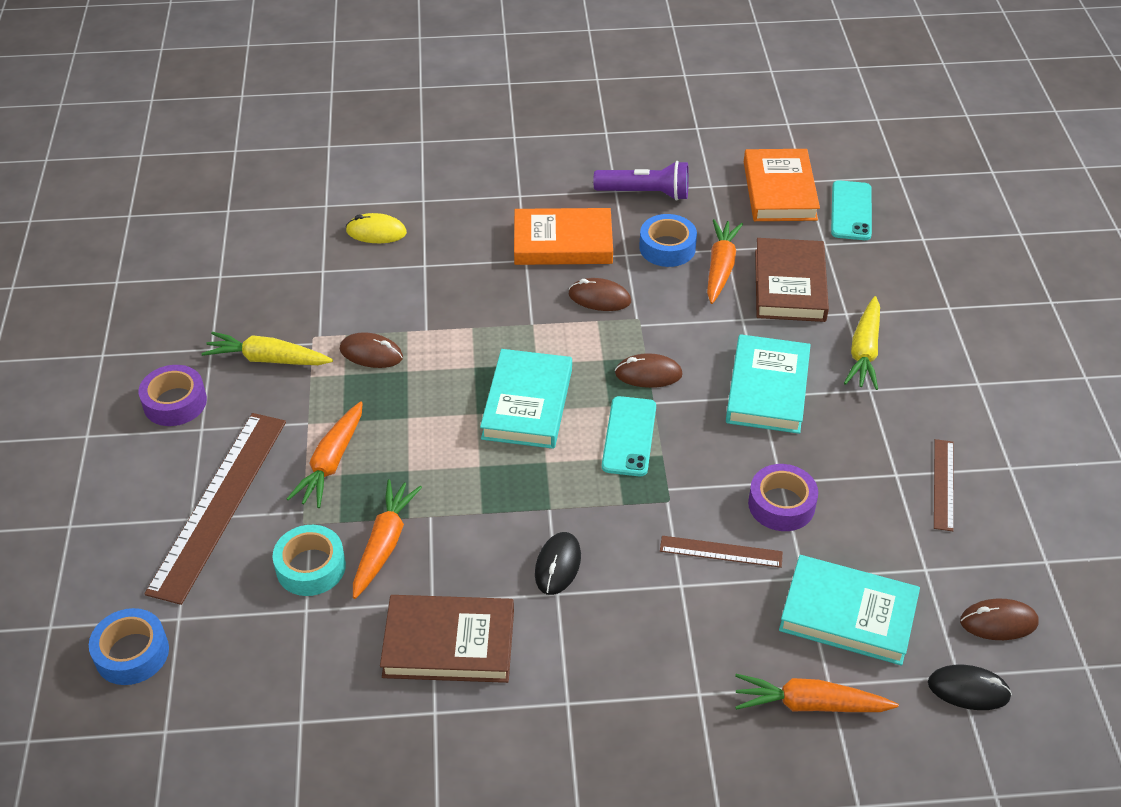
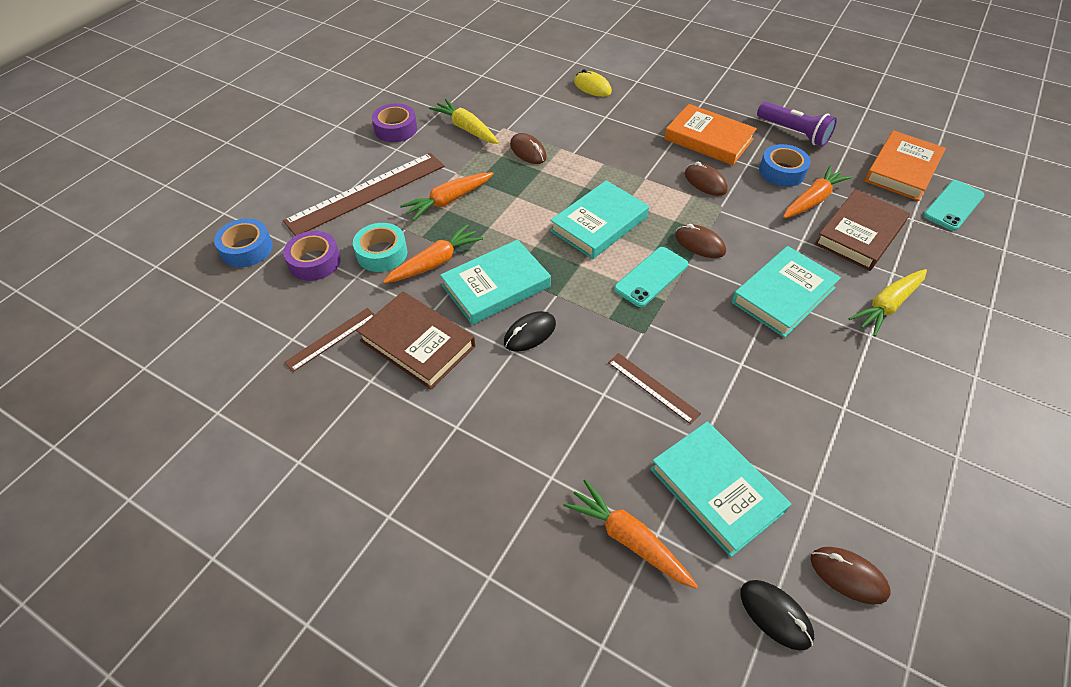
camera: 35 degrees right, 5 degrees up
purple tape [748,464,818,531] -> purple tape moved to [283,231,341,281]
brown ruler [934,439,954,531] -> brown ruler moved to [284,308,375,372]
none -> turquoise book [440,240,551,325]

